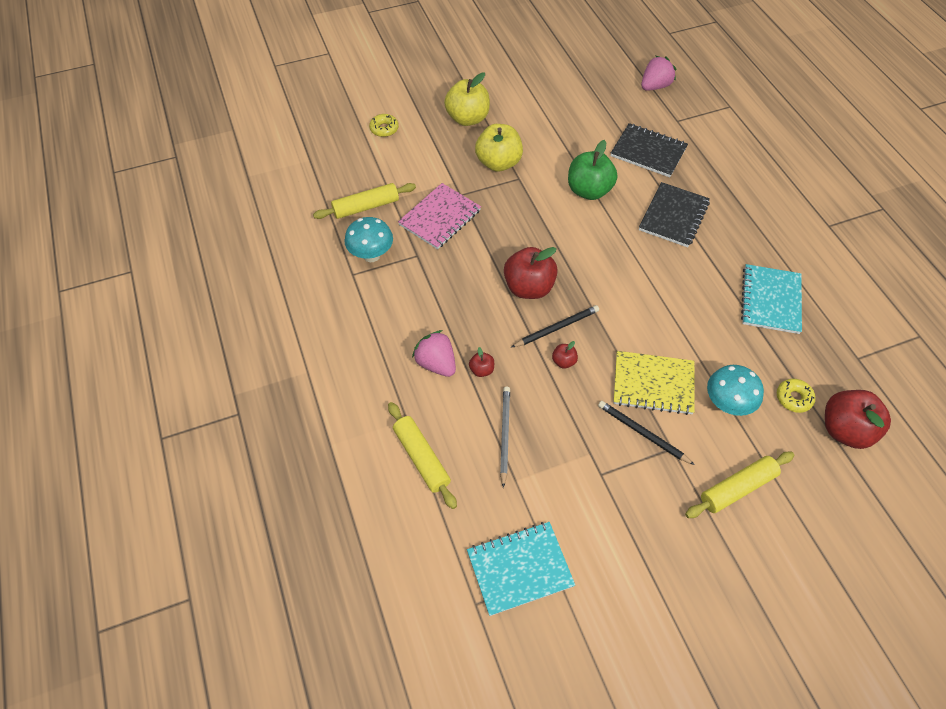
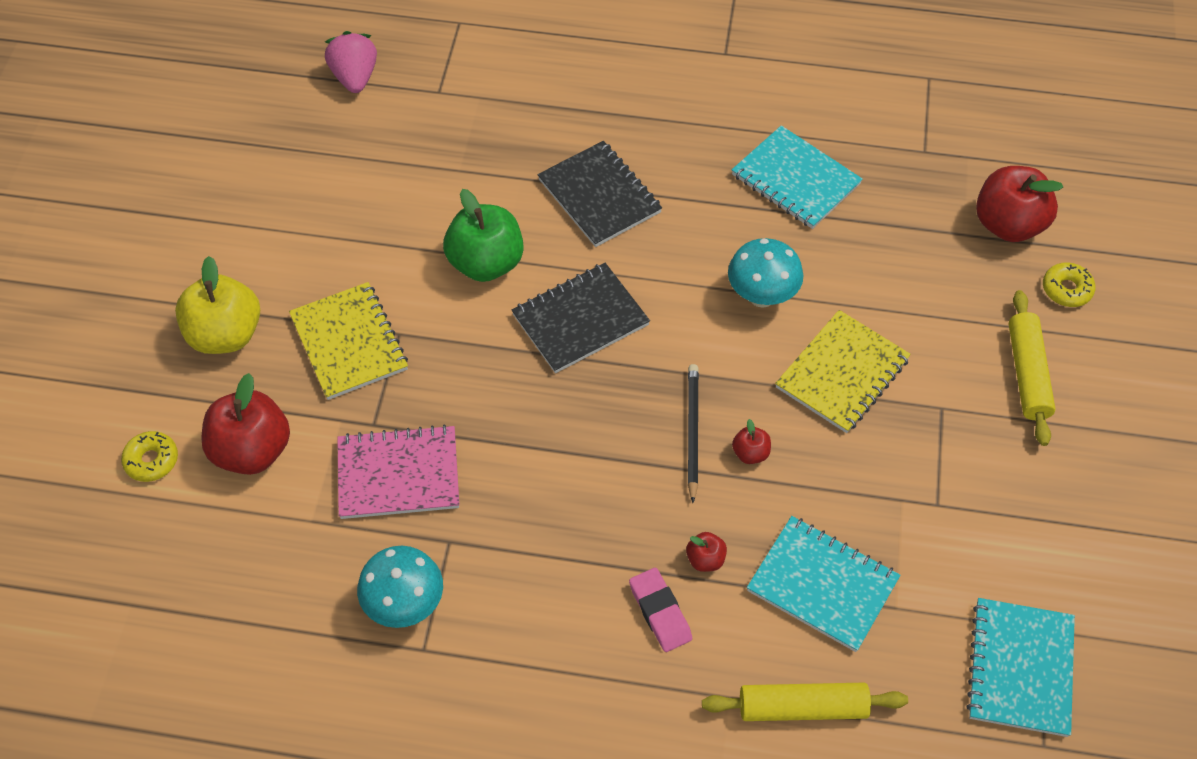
camera: 60 degrees left, 0 degrees up
yellow rolling pin [313,183,416,219] -> none
pink notebook [398,183,481,250] -> pink notebook turned 75 degrees counterclockwise [337,424,459,519]
pink strawberry [412,330,456,377] -> pink eraser [629,568,692,652]
yellow apple [475,124,523,172] -> yellow notebook [289,282,408,400]
grey pencil [500,387,510,488] -> turquoise notebook [747,516,900,652]
red apple [504,247,558,299] -> red apple moved to [201,373,290,475]
black pencil [598,401,695,465] -> none
black notebook [611,123,688,177] -> black notebook moved to [512,263,650,373]
turquoise mushroom [707,365,764,416] -> turquoise mushroom moved to [728,238,804,308]
yellow donut [777,379,816,413] -> yellow donut moved to [1043,262,1095,307]

